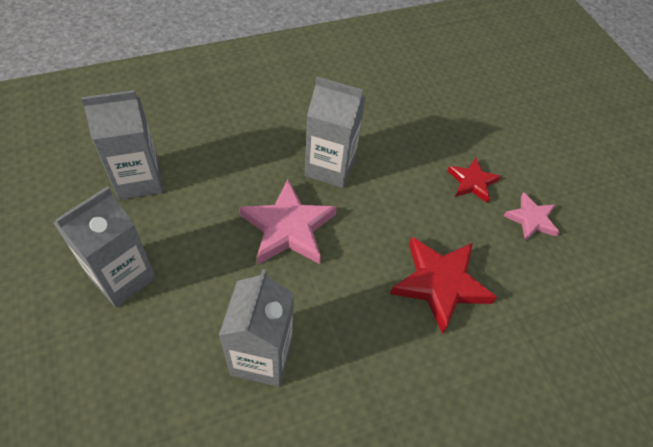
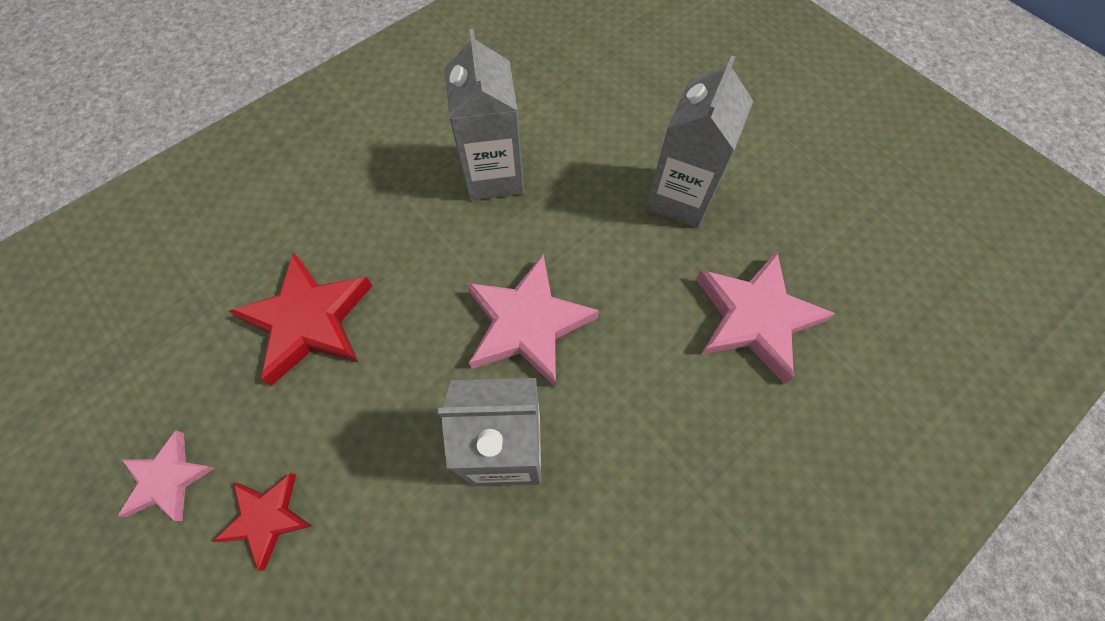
camera: 165 degrees right, 10 degrees up
grey carton [81,90,163,200] -> pink star [696,251,836,384]

